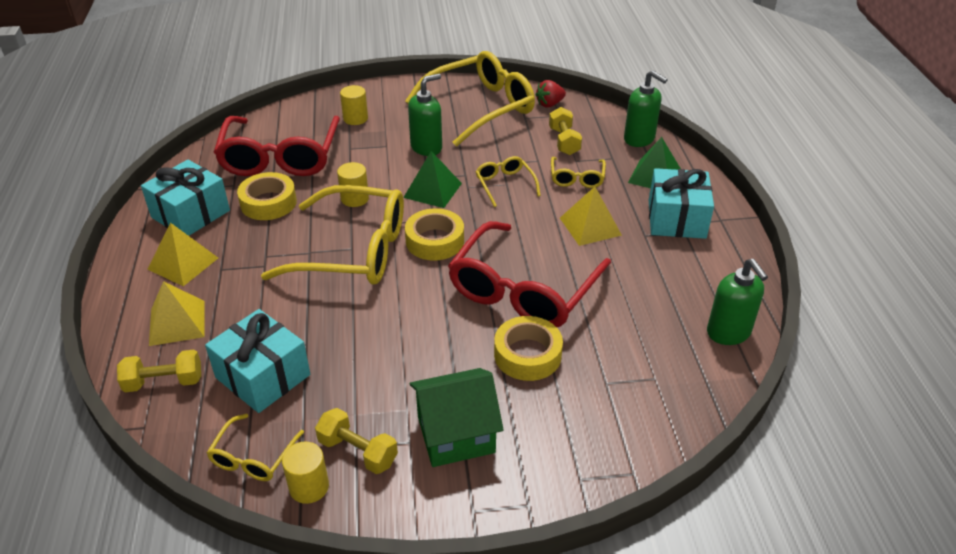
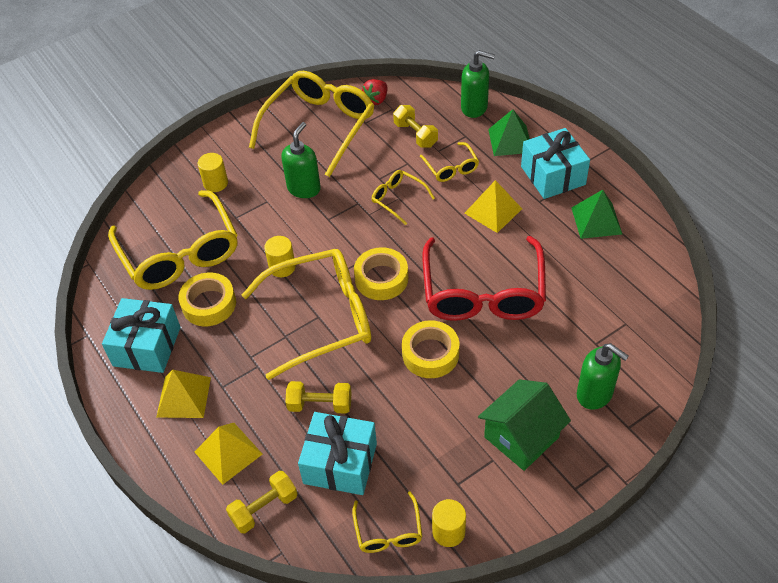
camera: 25 degrees left, 10 degrees up
red glasses [214,116,340,176] -> yellow glasses [108,190,237,290]
yellow dumbbell [315,408,398,474] -> yellow dumbbell moved to [285,381,352,414]
green pyramid [403,151,462,208] -> green pyramid moved to [572,190,622,239]
yellow tape [494,316,563,381] -> yellow tape moved to [402,320,459,378]
green soap dispenser [707,259,768,345] -> green soap dispenser moved to [577,343,629,410]

